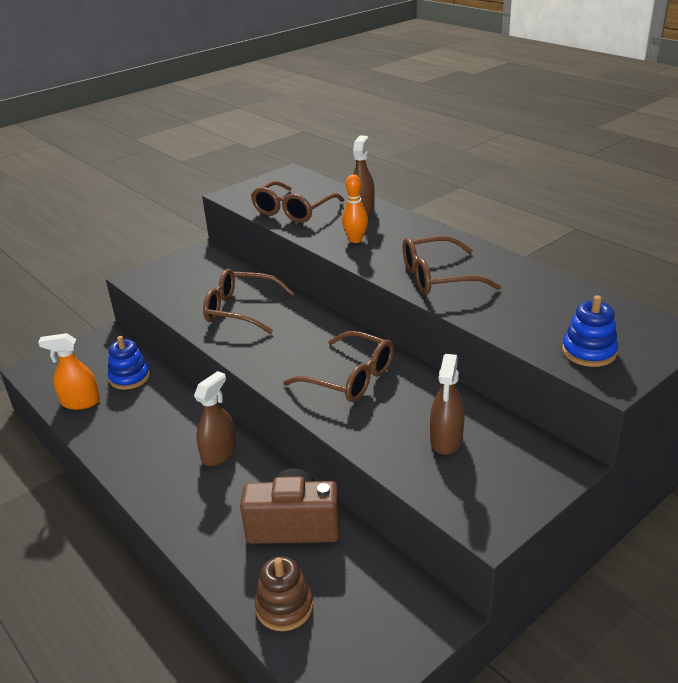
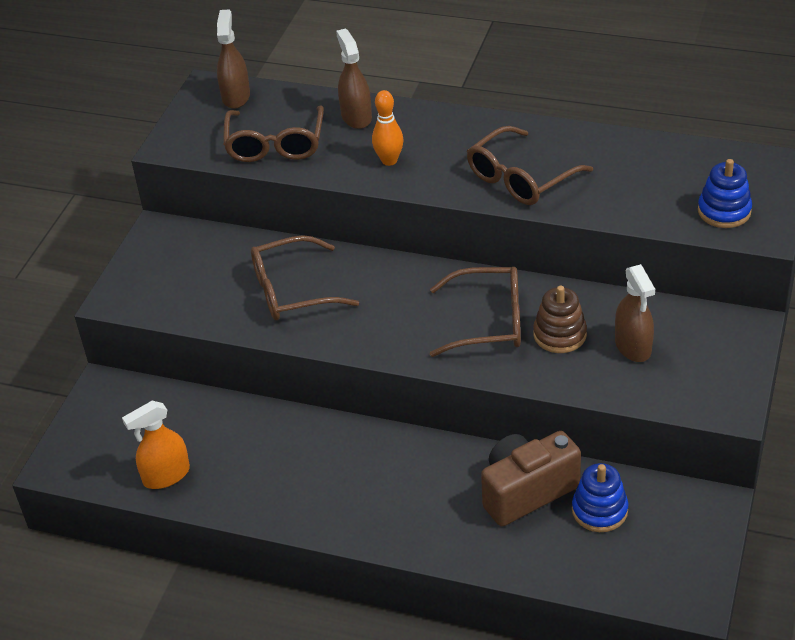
camera: 30 degrees left, 10 degrees up
blue stacking toy [108,336,150,390] -> blue stacking toy moved to [572,463,628,532]
brown spray bottle [194,371,236,466] -> brown spray bottle moved to [217,10,250,109]
brown stacking toy [255,556,313,631] -> brown stacking toy moved to [533,286,587,353]

